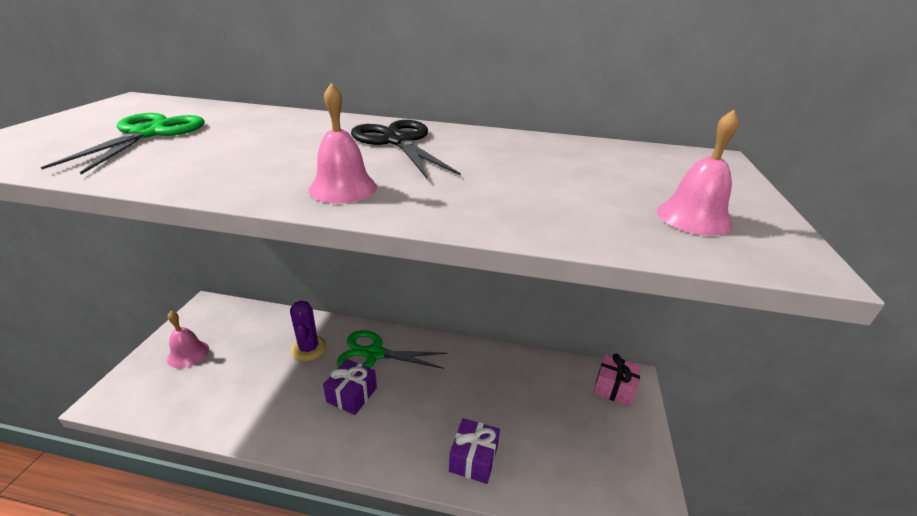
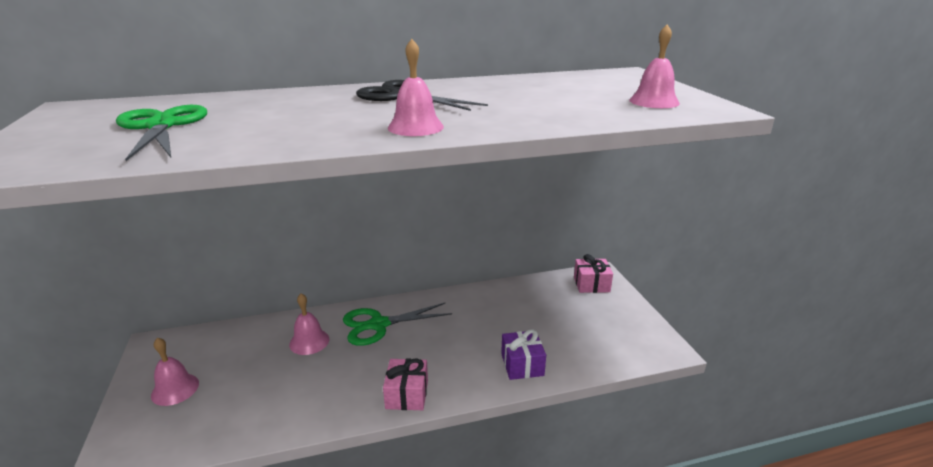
camera: 25 degrees left, 5 degrees down
purple cactus [290,301,327,361] -> pink bell [289,293,329,355]
purple gift [323,359,377,415] -> none
none -> pink gift [383,358,428,410]

